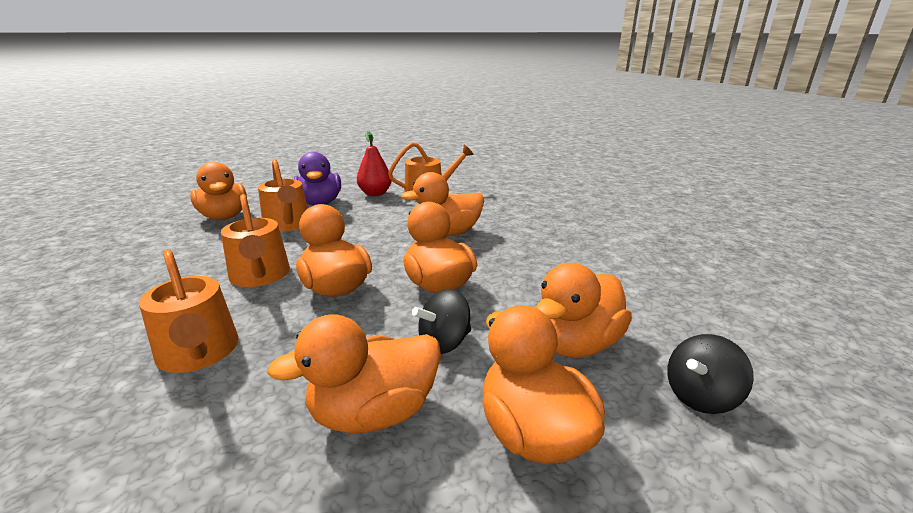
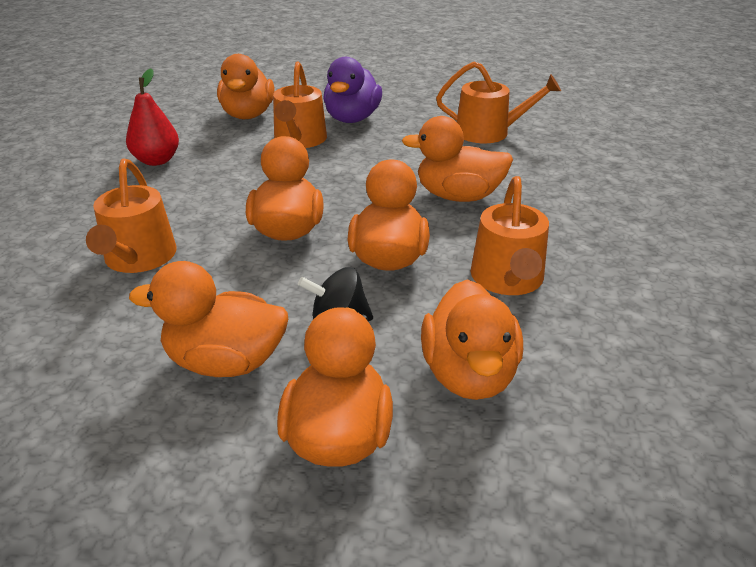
camera: 30 degrees right, 10 degrees up
orange watering can [221,194,290,287] -> orange watering can moved to [470,176,549,295]
red pear [357,131,392,196] -> red pear moved to [126,68,179,166]
orange duck [535,263,632,358] -> orange duck turned 75 degrees counterclockwise [421,279,523,400]
black spinning top [667,334,754,414] -> none

